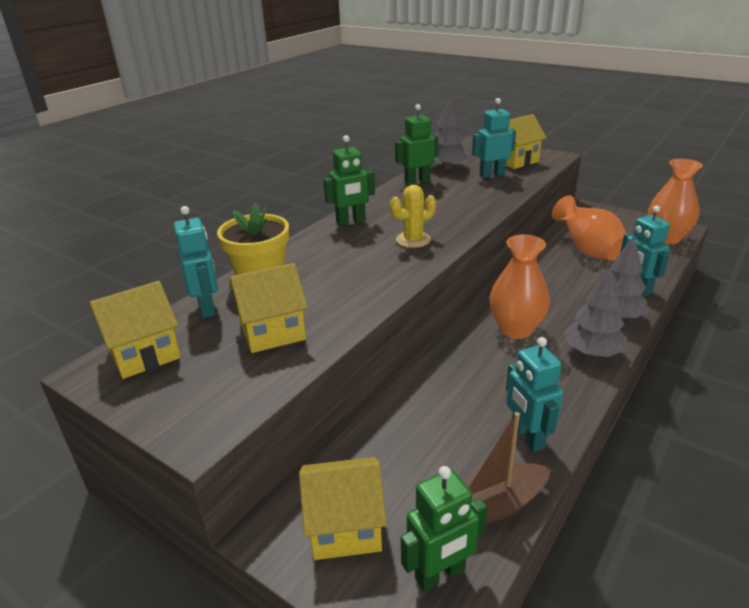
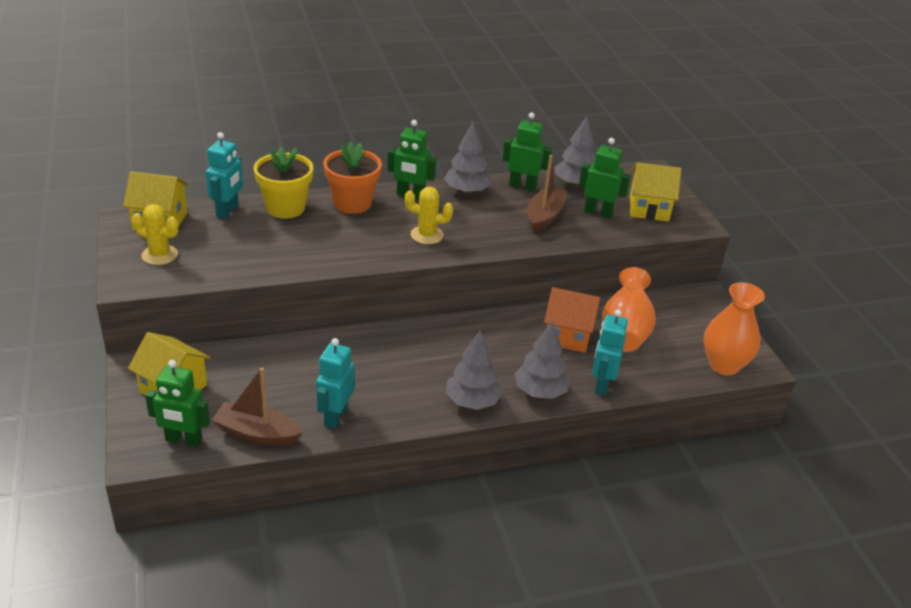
camera: 35 degrees right, 5 degrees up
yellow house [229,263,308,353] -> none
turquoise robot [472,98,516,178] -> green robot [579,138,631,218]
orange vase [489,235,550,339] -> none
none -> yellow cactus [132,204,178,265]
none -> orange flower pot [323,142,382,214]
none -> grey tree [444,122,491,194]
none -> brown boat [527,155,568,233]
none -> orange house [544,287,600,353]

